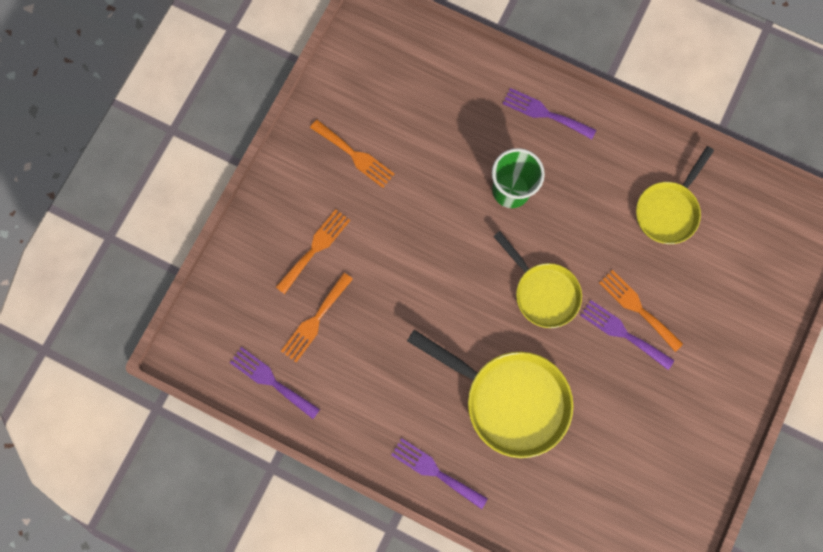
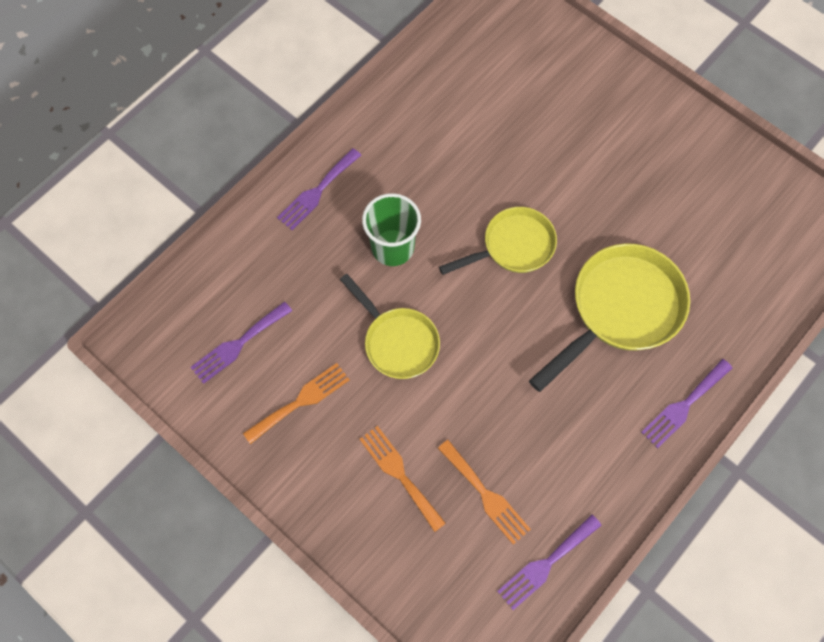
camera: 75 degrees left, 10 degrees down
purple fork [580,300,674,370] -> purple fork moved to [190,301,292,384]
orange fork [599,270,683,352] -> none
yellow pan [636,146,714,244] -> yellow pan moved to [340,274,440,379]

